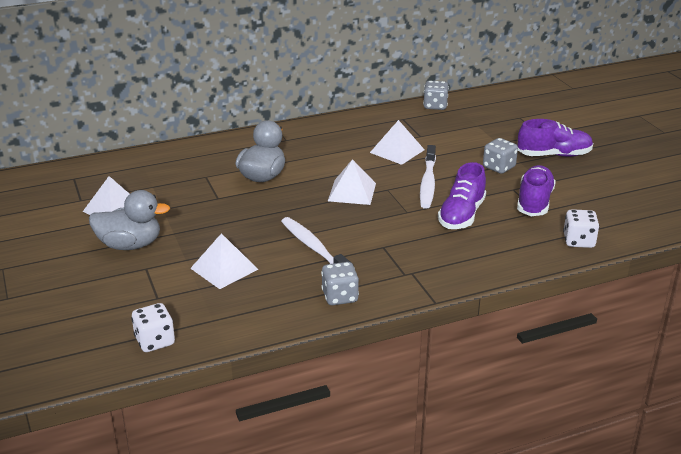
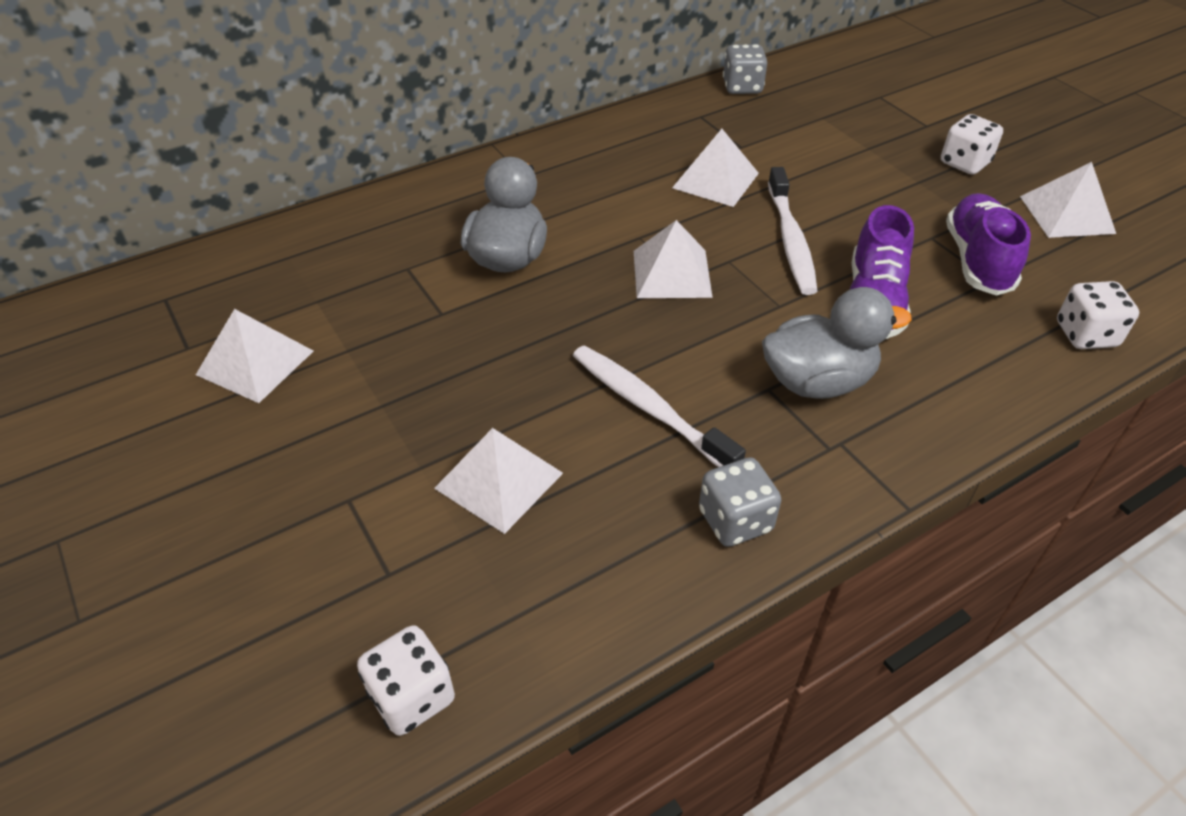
camera: 10 degrees left, 15 degrees up
grey duck [89,190,170,250] -> grey duck moved to [762,287,912,399]
grey dice [483,138,518,174] -> none
purple shoe [518,119,593,157] -> white dice [941,114,1003,175]
none -> white pyramid [1020,162,1116,238]

